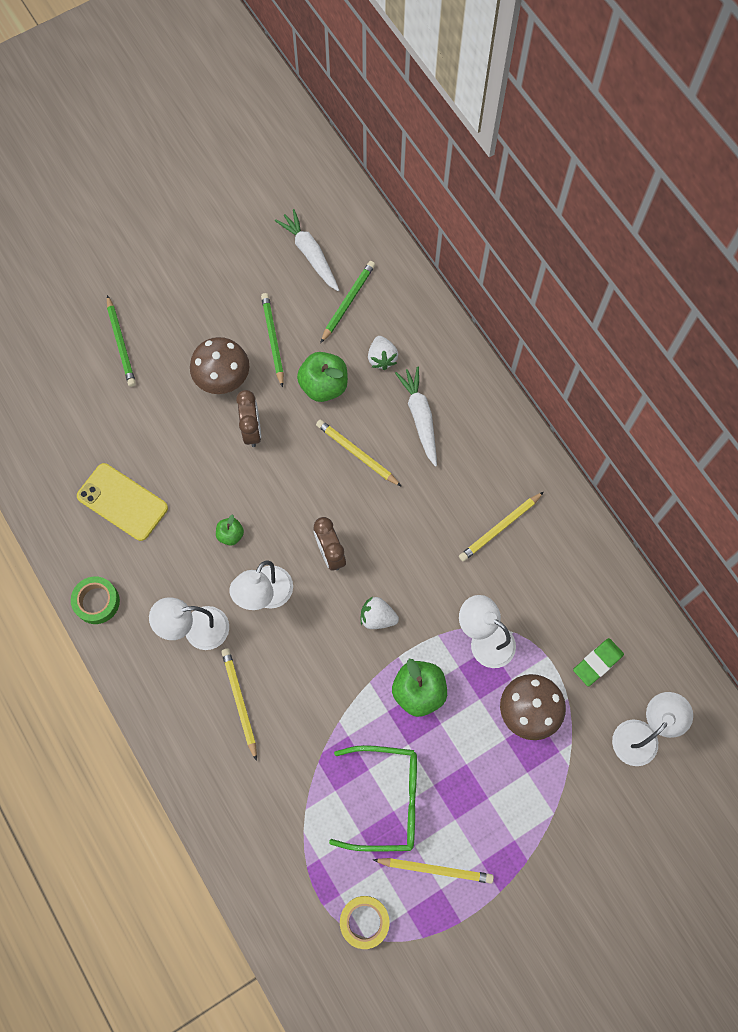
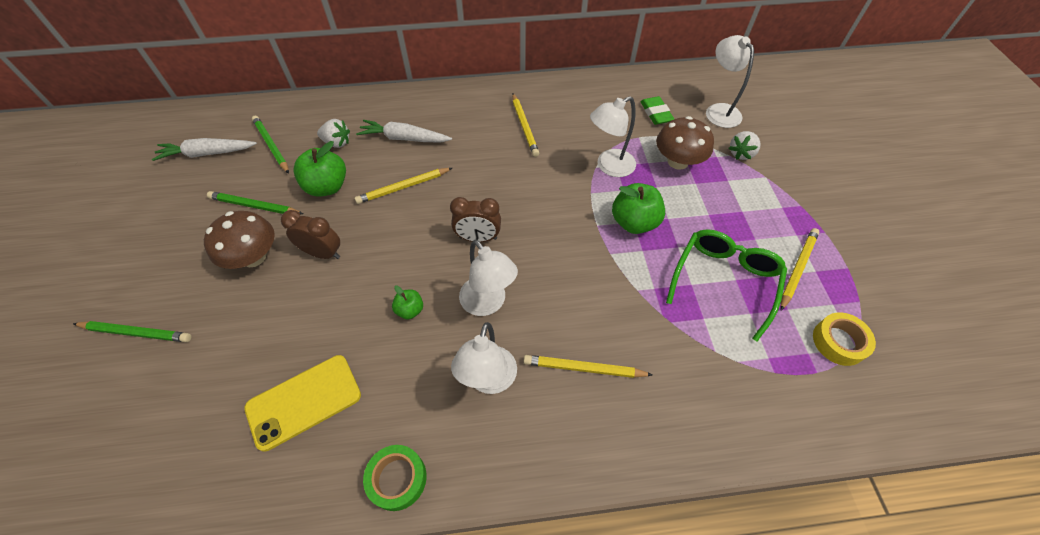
camera: 65 degrees left, 15 degrees down
white strawberry [361,597,399,629] -> white strawberry moved to [729,131,760,160]

